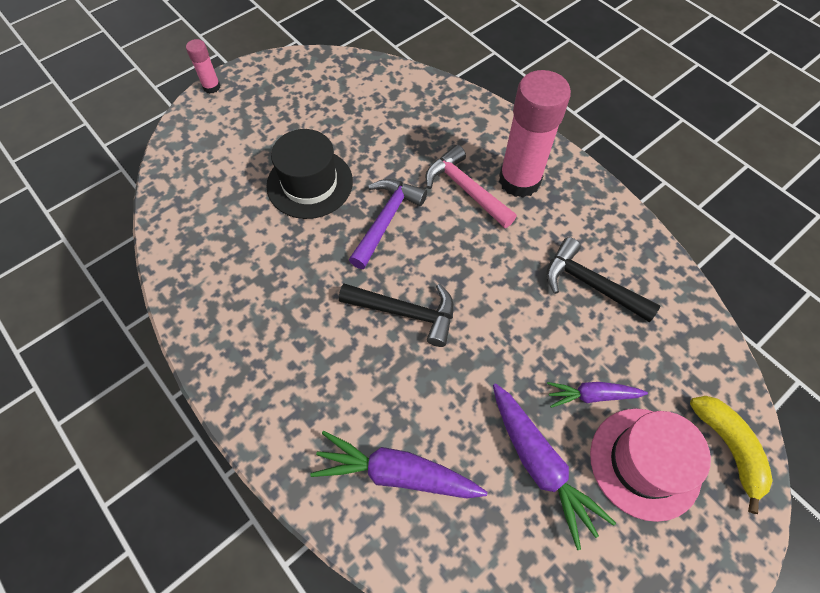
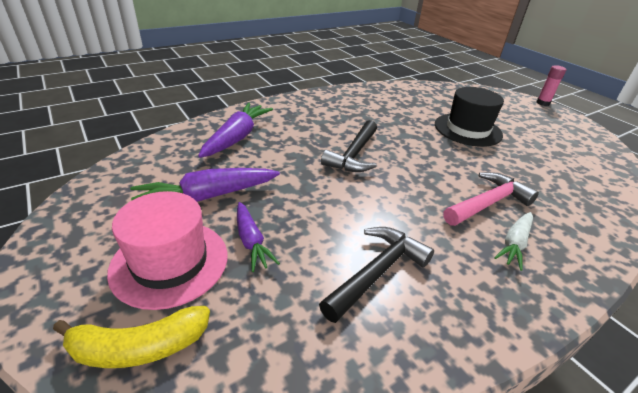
camera: 95 degrees right, 25 degrees down
purple hammer [349,179,427,269] -> none
pink glue stick [499,70,571,198] -> white carrot [494,212,533,271]
purple carrot [547,382,648,408] -> purple carrot turned 150 degrees clockwise [237,202,280,272]

